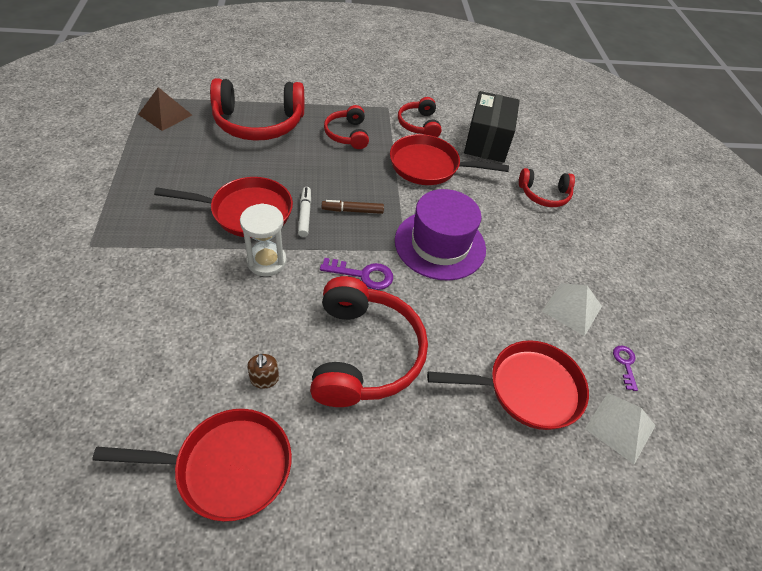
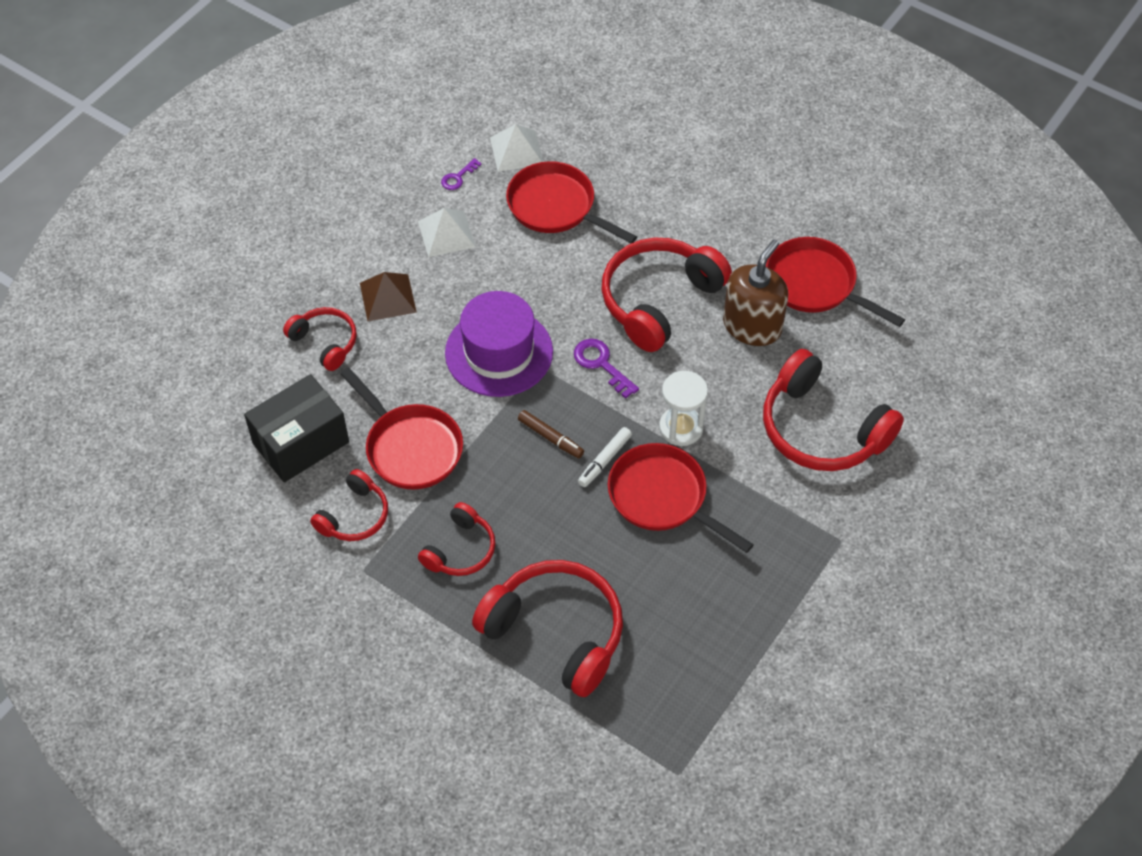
camera: 135 degrees left, 5 degrees up
brown pyramid [138,87,192,131] -> brown pyramid moved to [360,272,417,321]
brown soap dispenser [247,354,279,389] -> brown soap dispenser [723,239,788,346], size x2.32
none -> red headphones [763,349,904,471]

